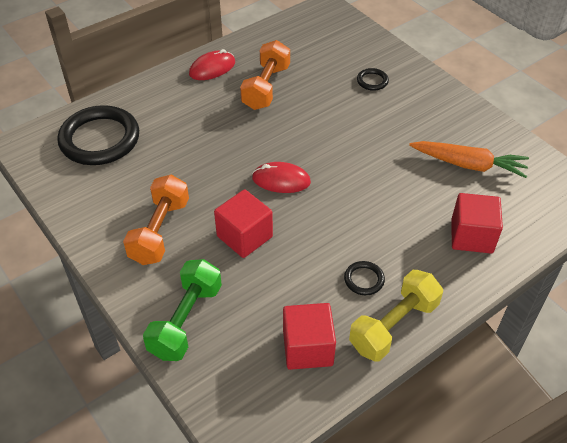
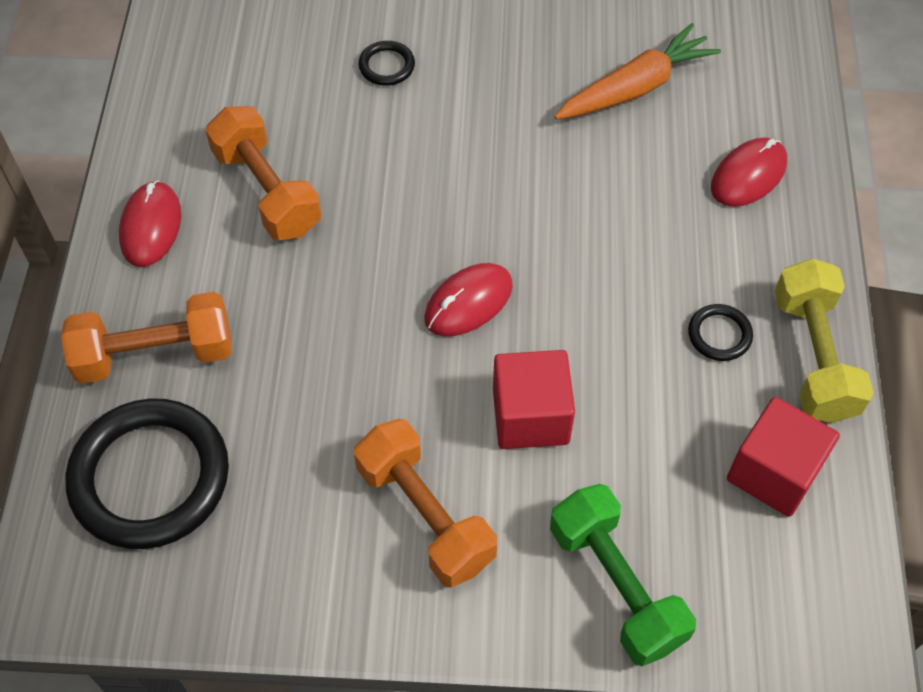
camera: 50 degrees left, 10 degrees up
red cube [451,193,503,254] -> red mouse [711,137,787,207]
none -> orange dumbbell [61,292,232,384]

